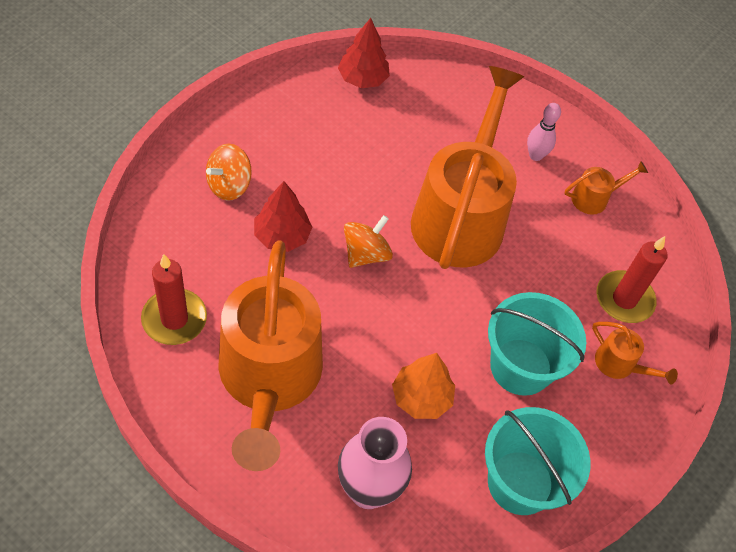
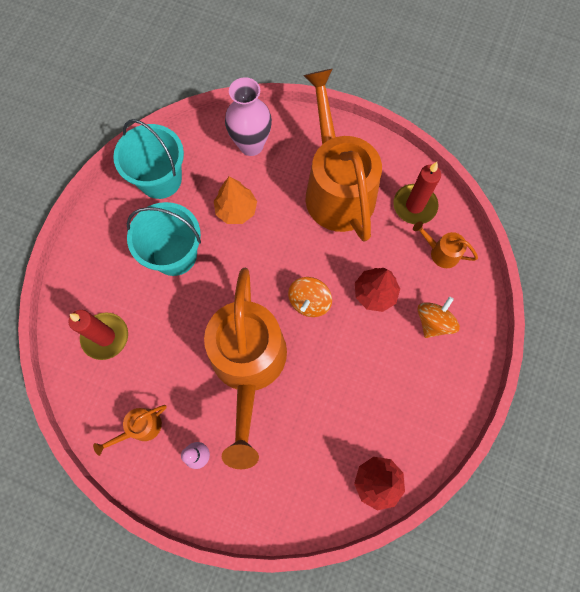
camera: 170 degrees right, 15 degrees up
orange watering can [592,322,678,384] -> orange watering can moved to [413,221,478,268]

